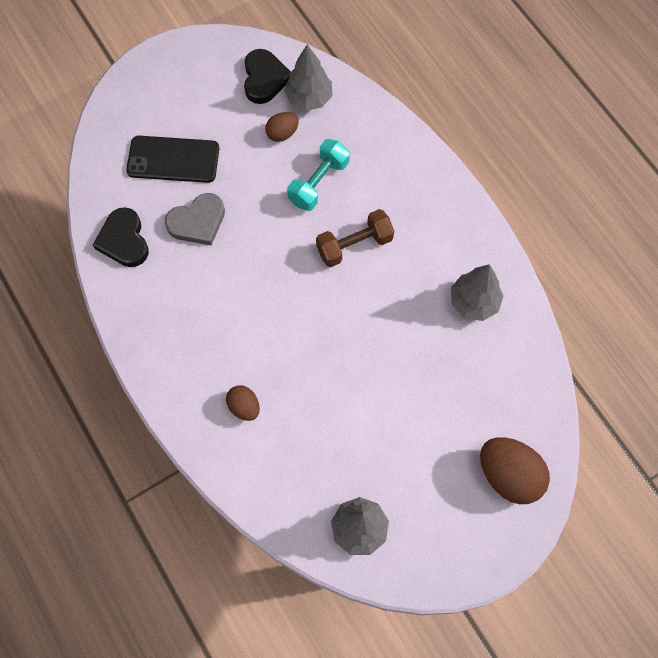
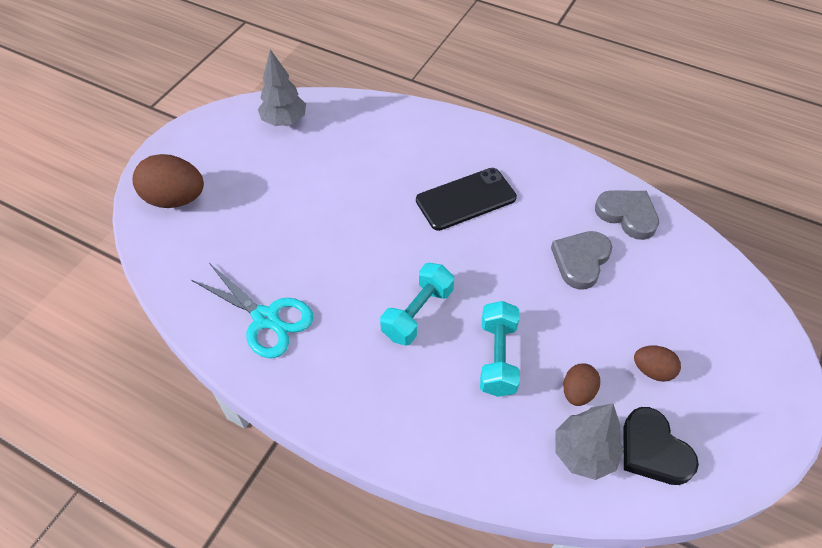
camera: 150 degrees right, 15 degrees down
black heart [93,207,149,267] -> grey heart [595,190,659,240]
black phone [126,136,219,183] -> black phone moved to [416,168,517,231]
brown egg [226,385,260,421] -> brown egg moved to [634,346,681,382]
brown dumbbell [316,209,394,267] -> turquoise dumbbell [380,263,454,346]
grey tree [451,264,503,321] -> turquoise scissors [191,263,314,358]

